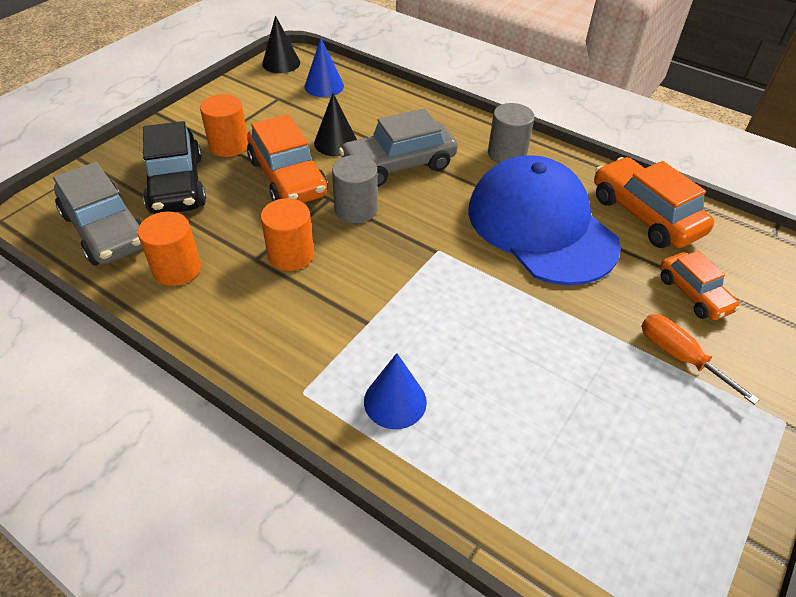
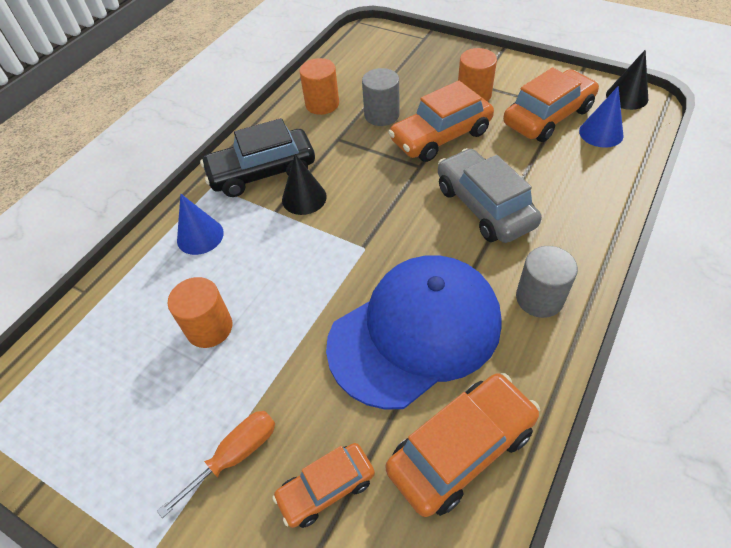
camera: 90 degrees right, 5 degrees up
grey car [53,162,143,265] -> none
black car [143,121,206,214] -> black car moved to [200,118,315,197]
orange cylinder [261,198,314,271] -> orange cylinder moved to [168,277,232,348]
black cone [314,93,357,156] -> black cone moved to [282,154,327,215]
grey cylinder [332,155,377,223] -> grey cylinder moved to [362,68,400,126]
none -> orange car [503,67,599,142]

